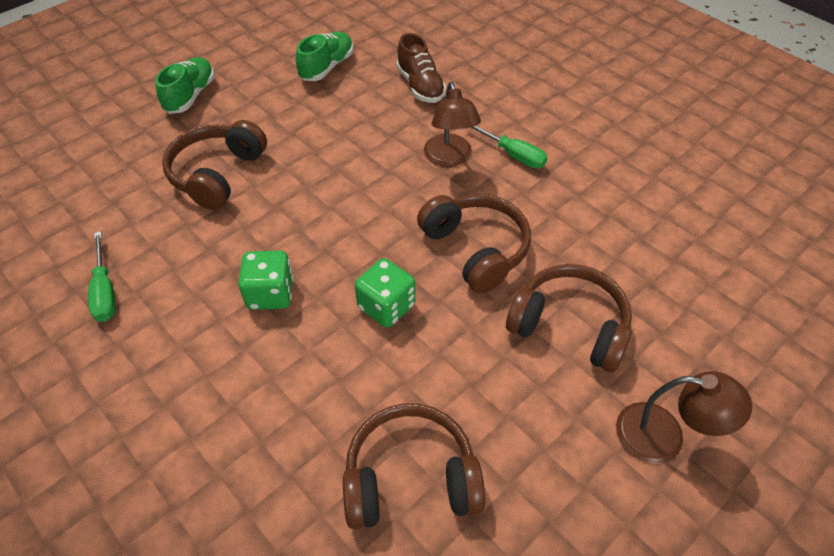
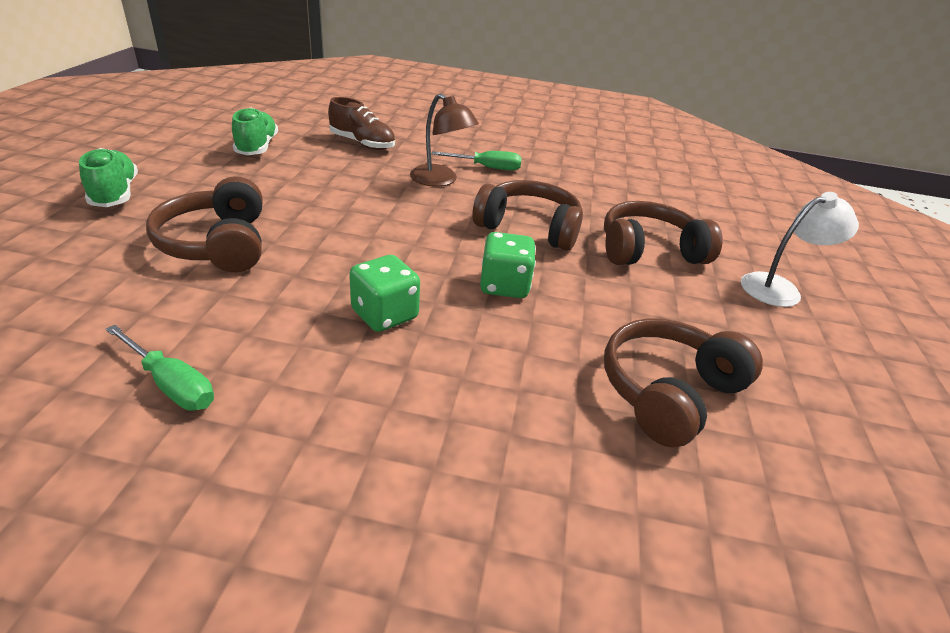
camera: 40 degrees left, 15 degrees down
brown lamp [616,371,752,464] -> white lamp [741,192,859,307]

